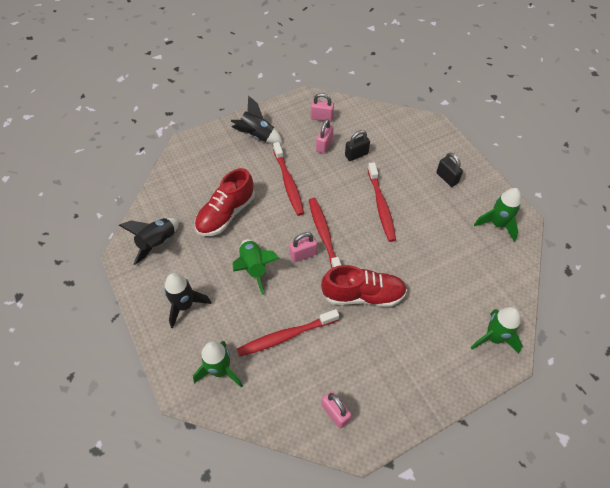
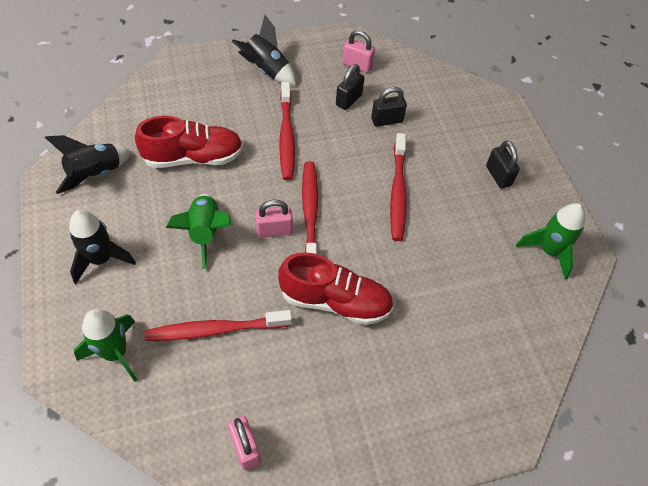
camera: 10 degrees right, 0 degrees up
red shoe [195,168,255,236] -> red shoe turned 150 degrees counterclockwise [135,116,243,168]
pink padlock [316,119,334,154] -> black padlock [336,64,364,110]
green rocket [471,307,523,354] -> none

